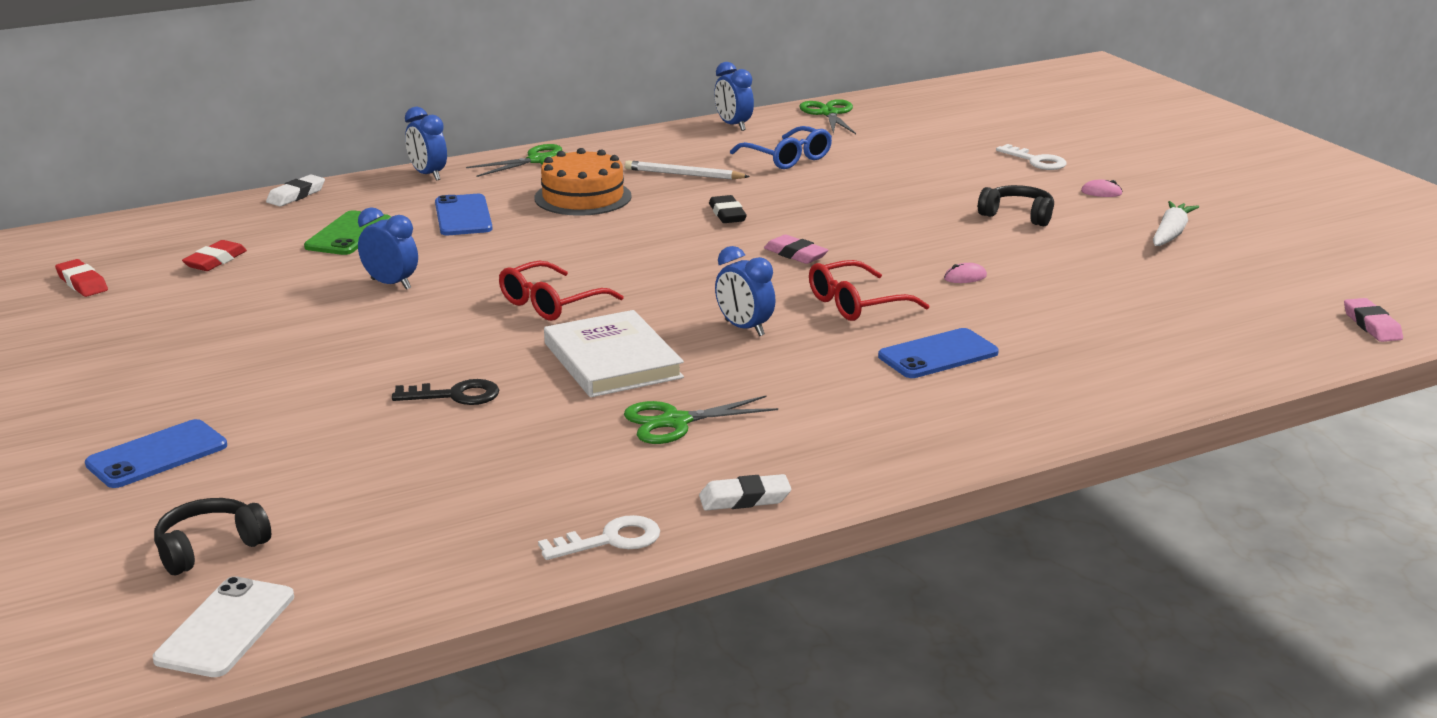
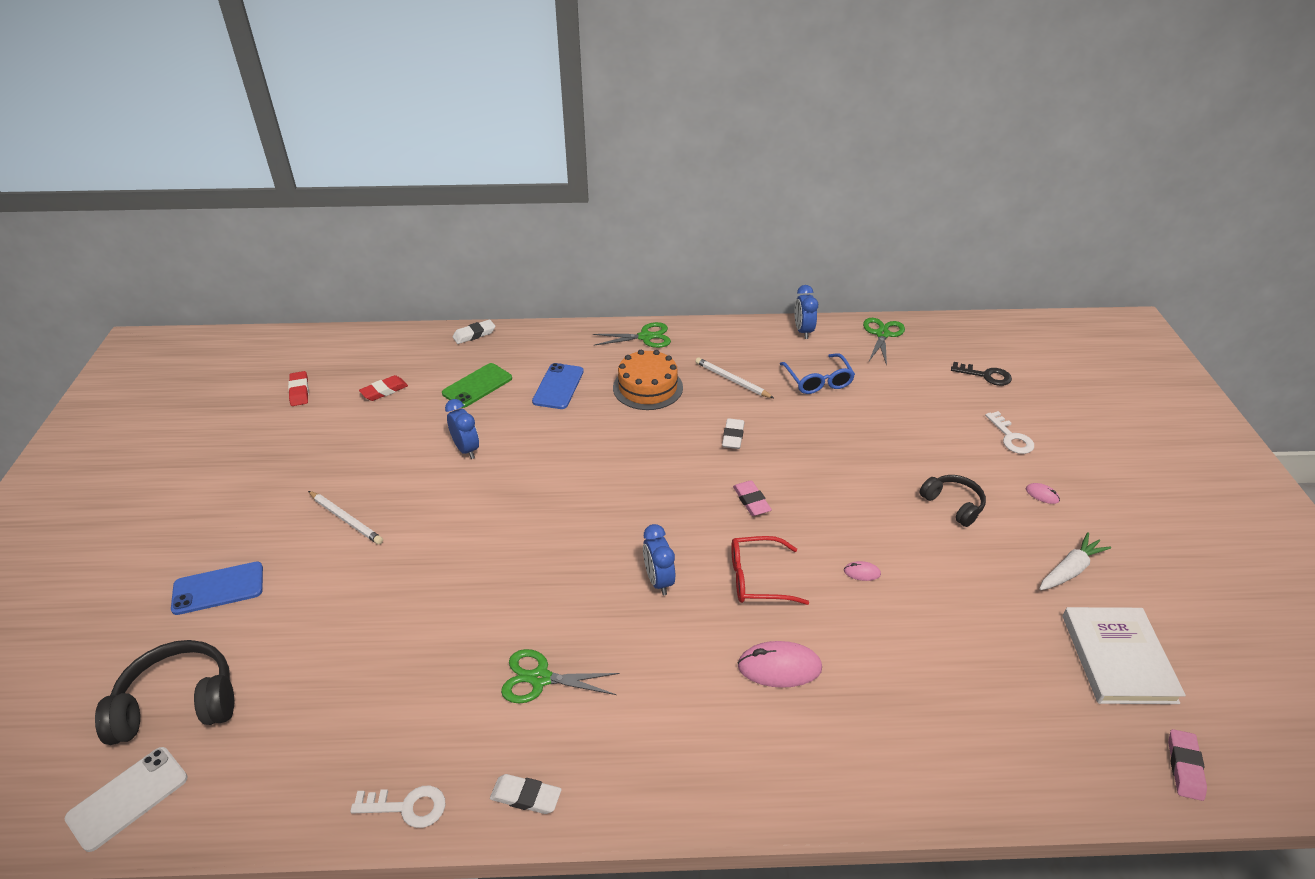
camera: 25 degrees right, 15 degrees up
black headphones [154,498,271,575] -> black headphones [95,640,234,745], size x1.60
black key [392,379,499,405] -> black key moved to [951,362,1012,386]
blue clock [405,107,447,181] -> none
red glasses [499,261,624,321] -> none
white book [544,310,684,397] -> white book moved to [1063,607,1186,704]
black eraser [709,195,747,223] -> white eraser [722,418,744,449]
blue phone [878,328,999,378] -> pink mouse [737,641,822,688]
none -> white pencil [308,491,383,544]

